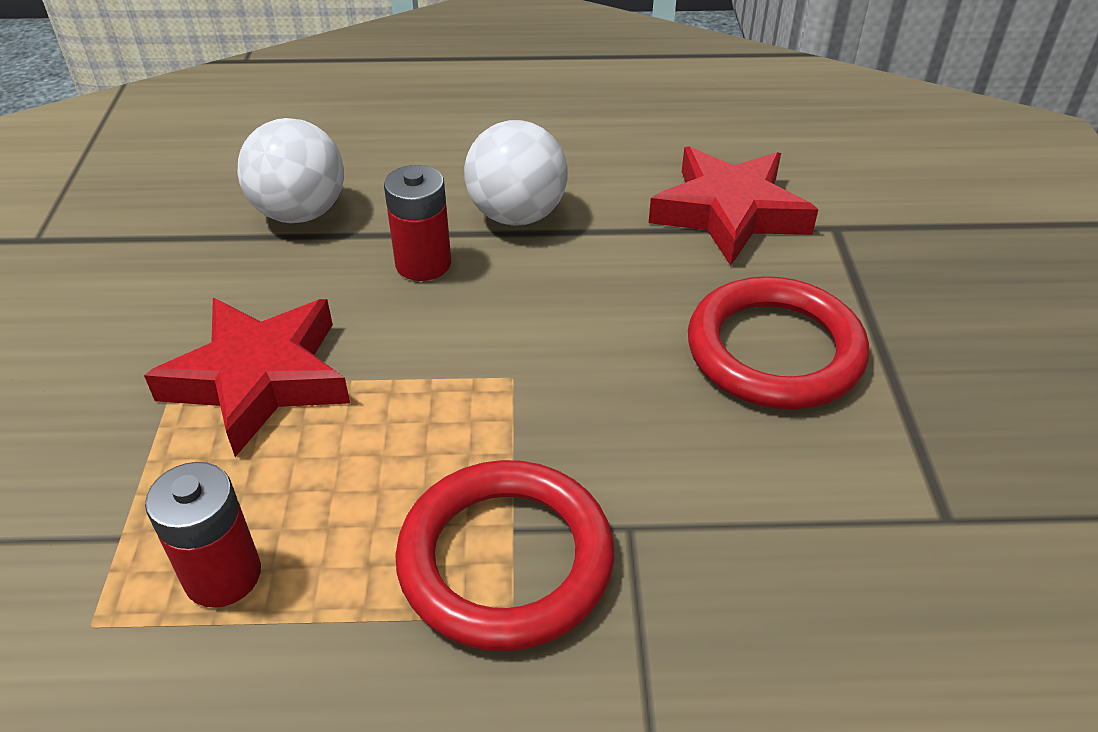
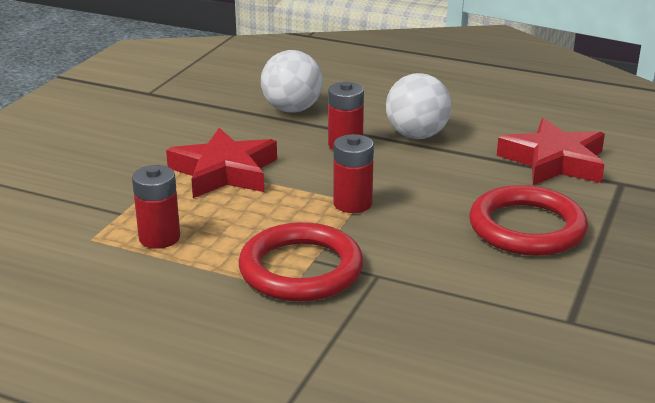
camera: 25 degrees right, 15 degrees down
none -> red battery [333,134,374,213]

